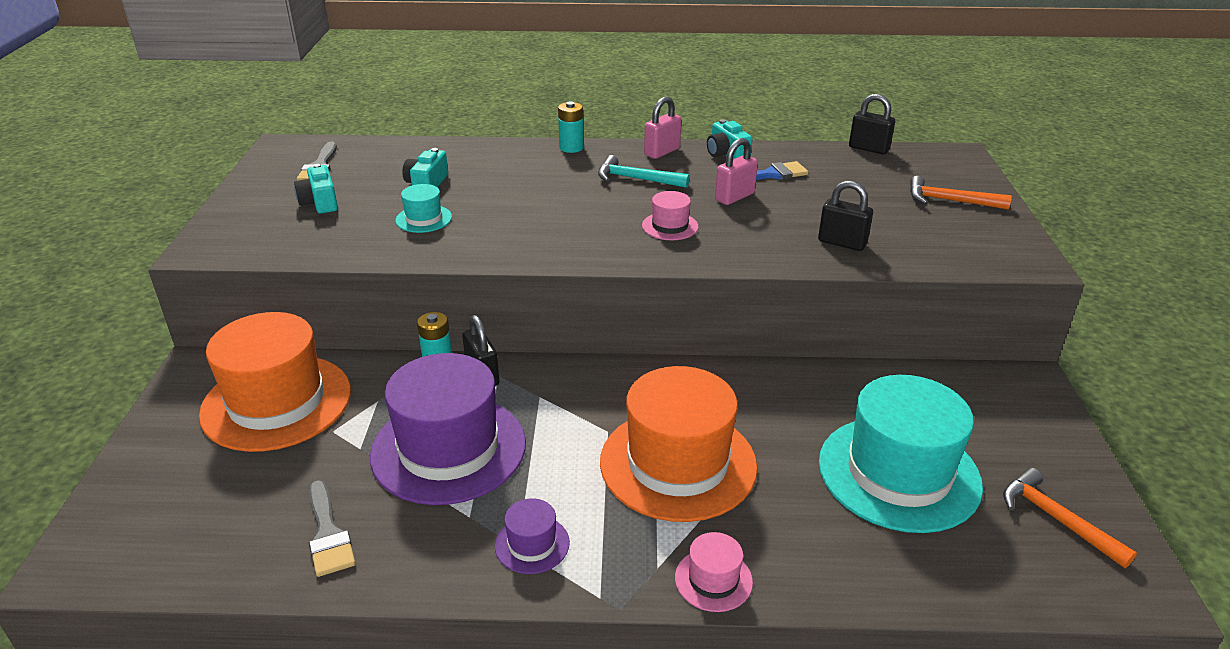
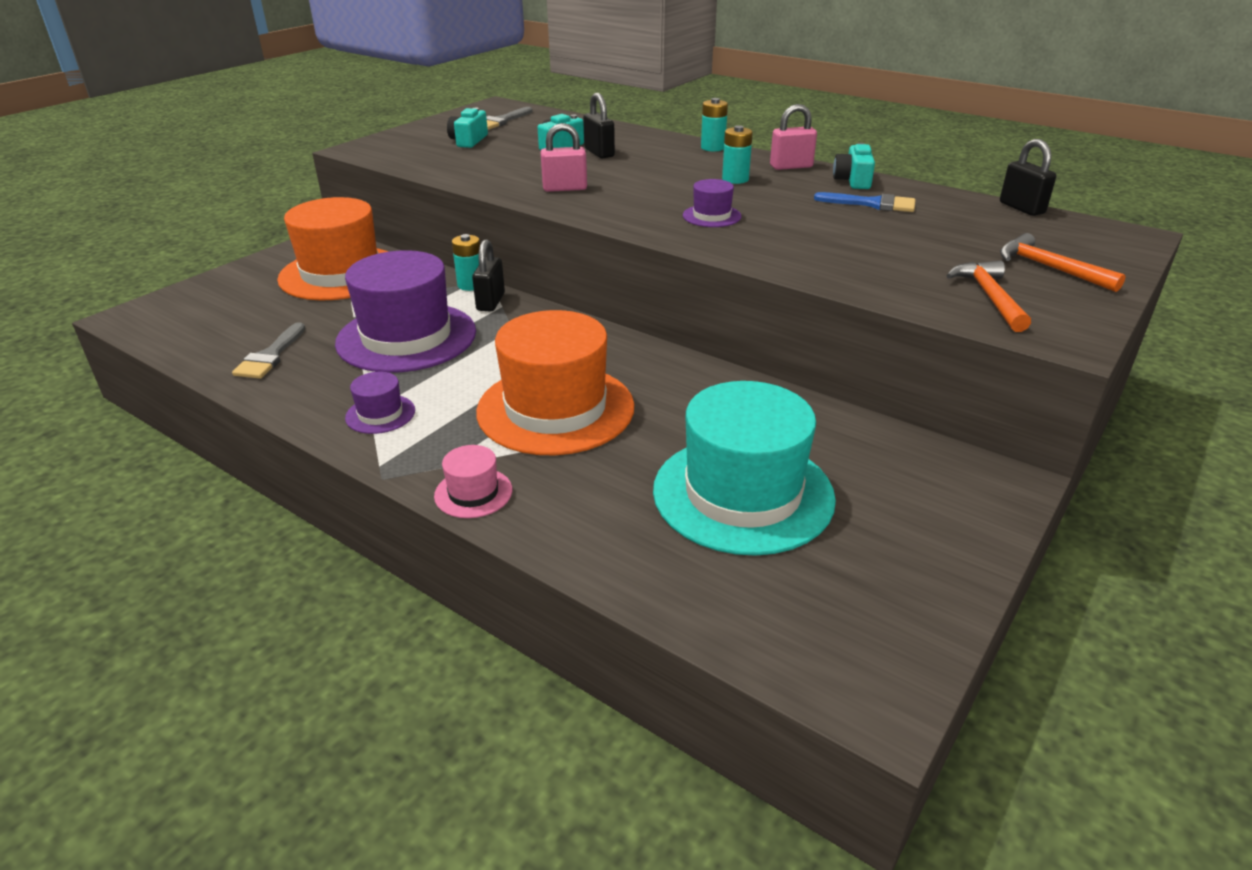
camera: 35 degrees right, 0 degrees up
turquoise hat [395,184,452,233] -> none
turquoise hammer [598,155,690,188] -> turquoise battery [722,125,753,184]
pink hat [642,191,699,240] -> purple hat [683,179,742,227]
pink padlock [715,138,758,205] -> pink padlock moved to [541,123,587,192]
black padlock [818,181,873,251] -> black padlock moved to [583,93,615,158]
orange hammer [1003,468,1137,568] -> orange hammer moved to [946,261,1031,332]

